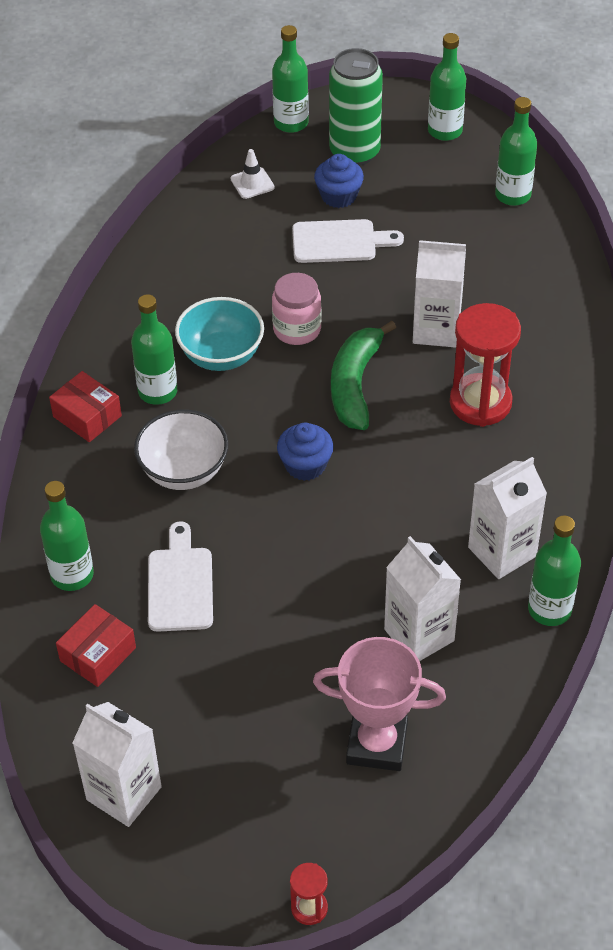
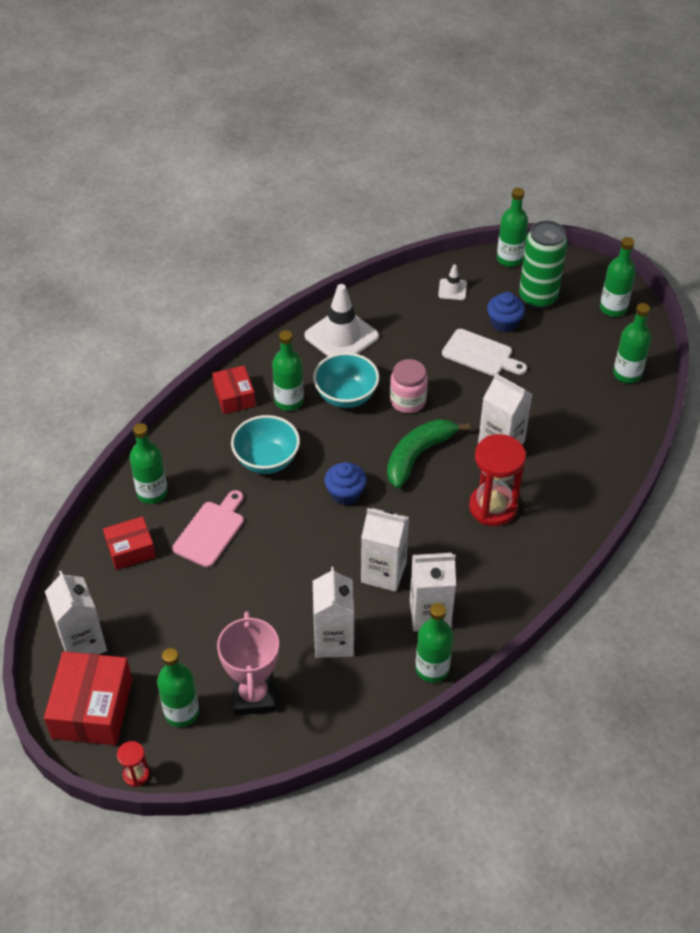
camera: 30 degrees right, 0 degrees up
white bowl [134,410,228,490] -> turquoise bowl [231,415,300,474]
white cutting board [148,521,213,632] -> pink cutting board [173,490,244,568]
pink trophy [313,637,446,771] -> pink trophy turned 45 degrees clockwise [217,611,279,715]
none -> red box [44,651,132,745]
none -> green bottle [157,648,199,727]
none -> white traffic cone [304,284,379,356]
none -> white carton [361,508,409,592]

